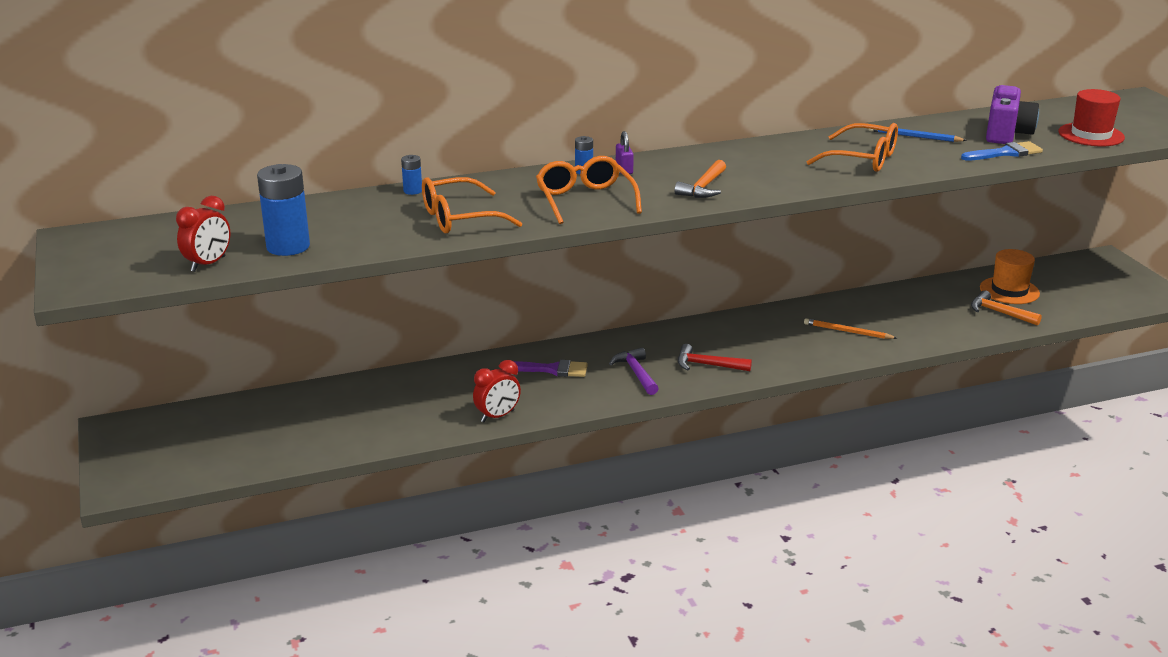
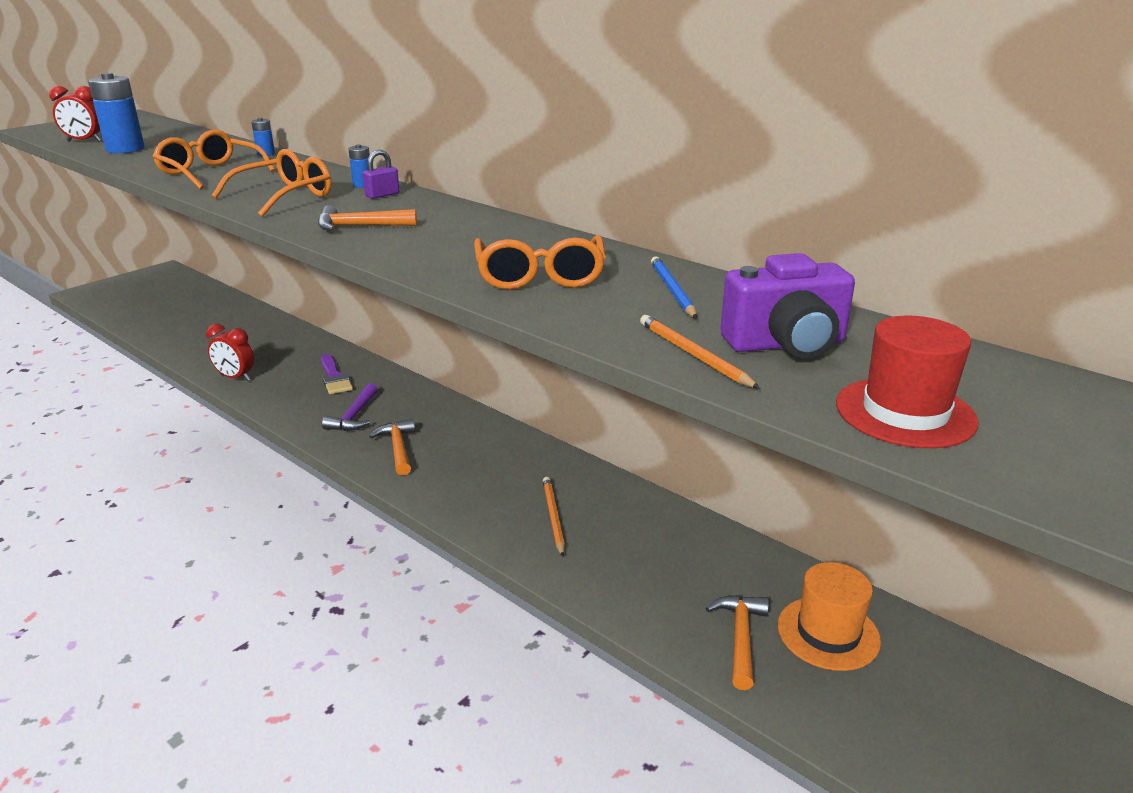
camera: 60 degrees right, 0 degrees up
purple hammer [609,347,659,395] -> purple hammer turned 150 degrees clockwise [322,383,378,431]
red hammer [678,344,752,371] -> orange hammer [369,419,415,476]
blue brush [961,141,1043,161] -> orange pencil [640,315,760,389]

